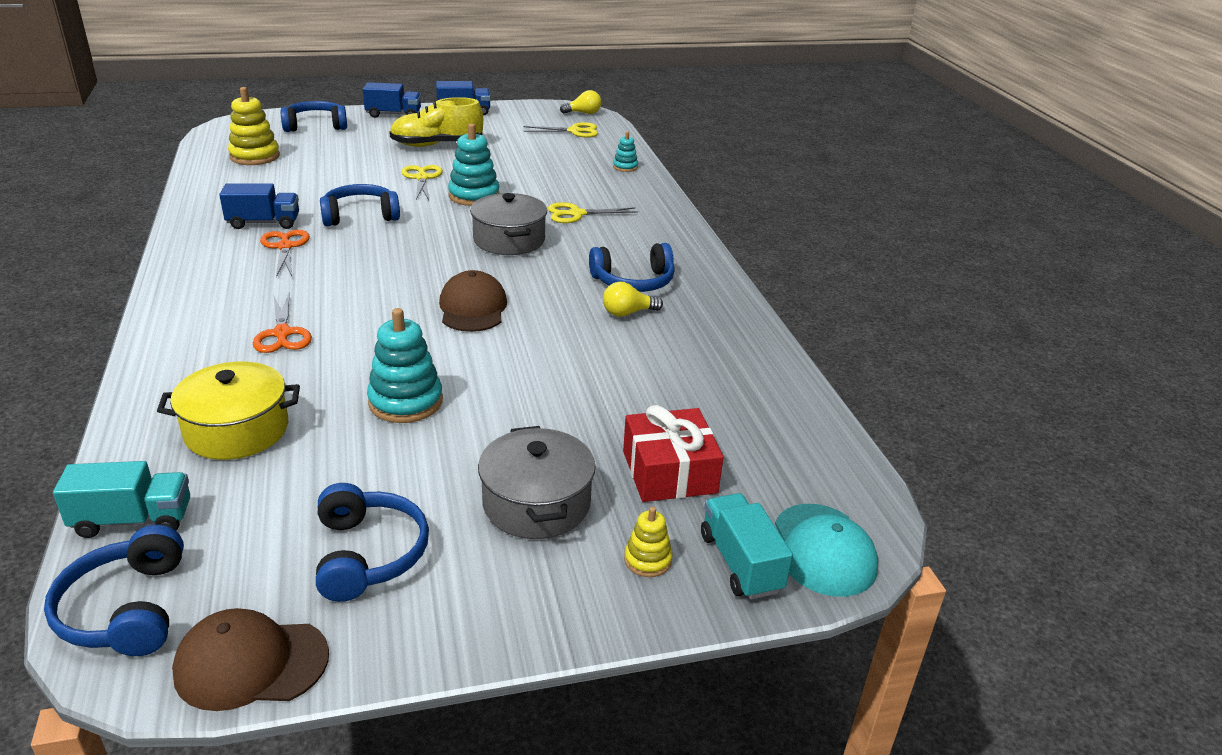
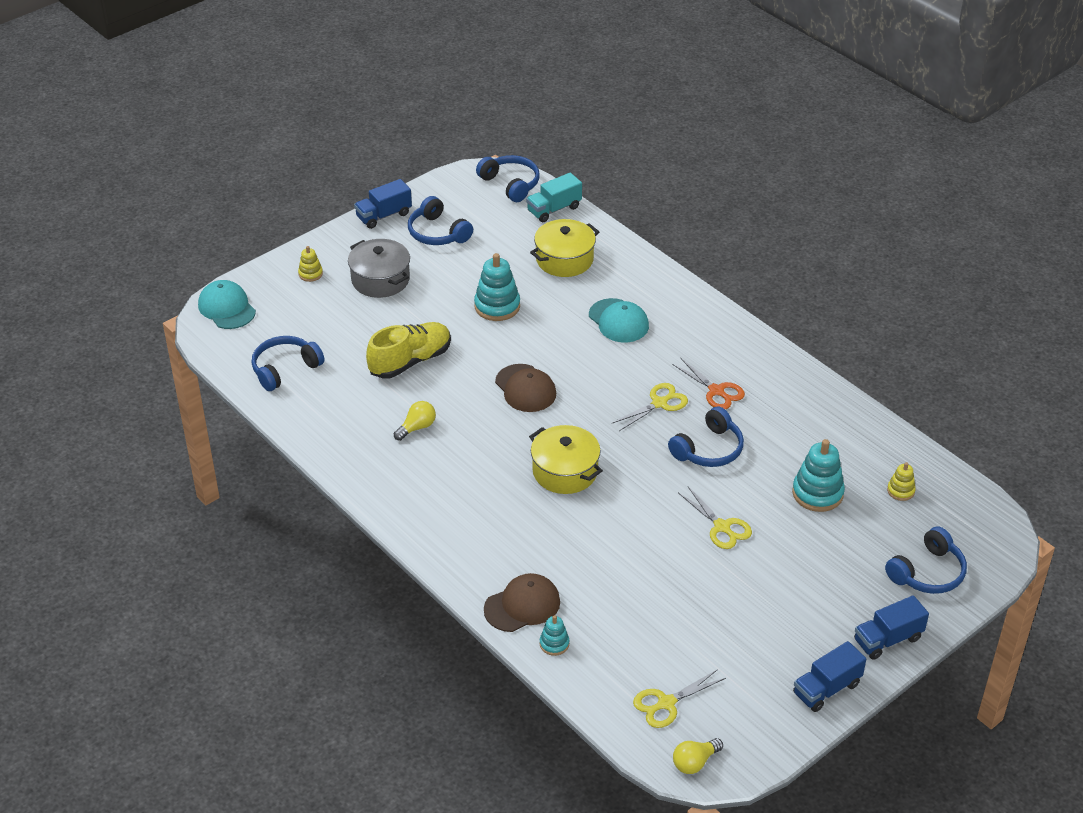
camera: 155 degrees right, 10 degrees up
brown cap [172,608,329,711] -> brown cap moved to [484,573,560,632]
blue truck [219,183,299,229] -> blue truck moved to [354,179,412,229]
yellow stacking toy [228,87,280,165] -> yellow stacking toy [887,462,916,501], size x0.54
orange scissors [253,293,312,353] -> turquoise cap [589,298,649,342]
yellow shoe [389,97,483,147] -> yellow shoe moved to [366,322,451,379]
turquoise stacking toy [448,123,500,206] -> turquoise stacking toy moved to [792,439,845,512]
grey pot [470,193,547,255] -> yellow pot [529,425,603,494]
yellow scissors [548,202,638,223] -> yellow scissors moved to [613,383,688,431]
blue headphones [589,243,675,292] -> blue headphones moved to [252,336,325,391]
red gift [623,405,724,502] -> none
turquoise truck [701,493,793,599] -> none

